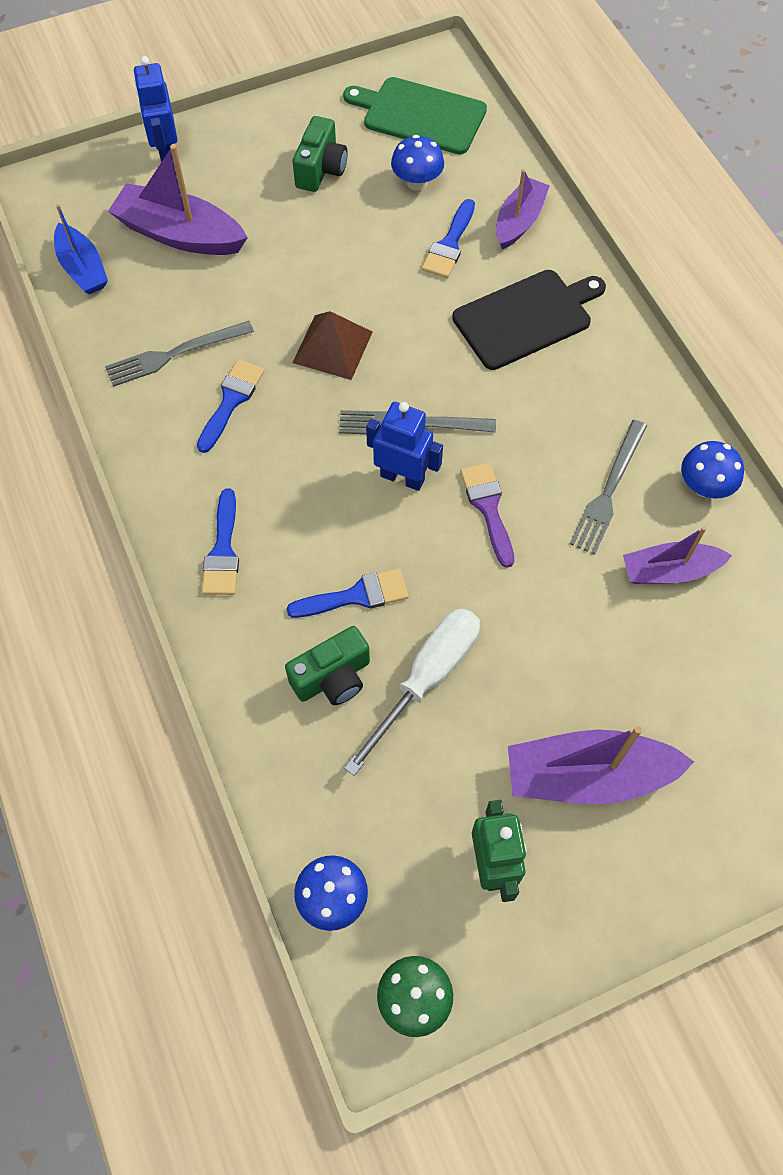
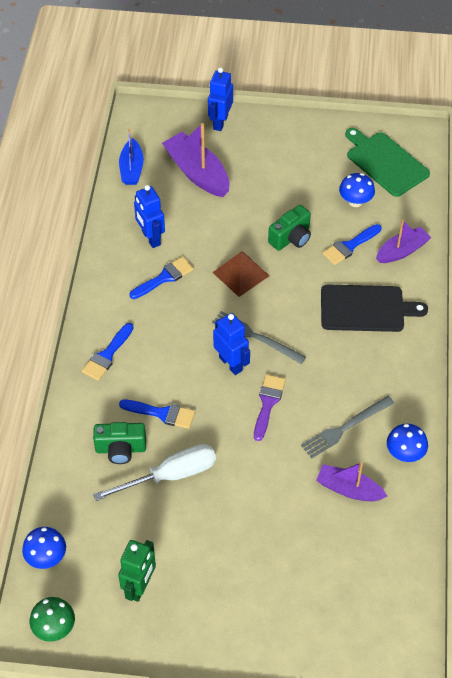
camera: 30 degrees right, 10 degrees down
grey fork [105,321,254,387] -> blue robot [134,185,165,248]
green camera [293,116,348,192] -> green camera moved to [268,205,311,251]
purple boat [508,726,694,804] -> none

